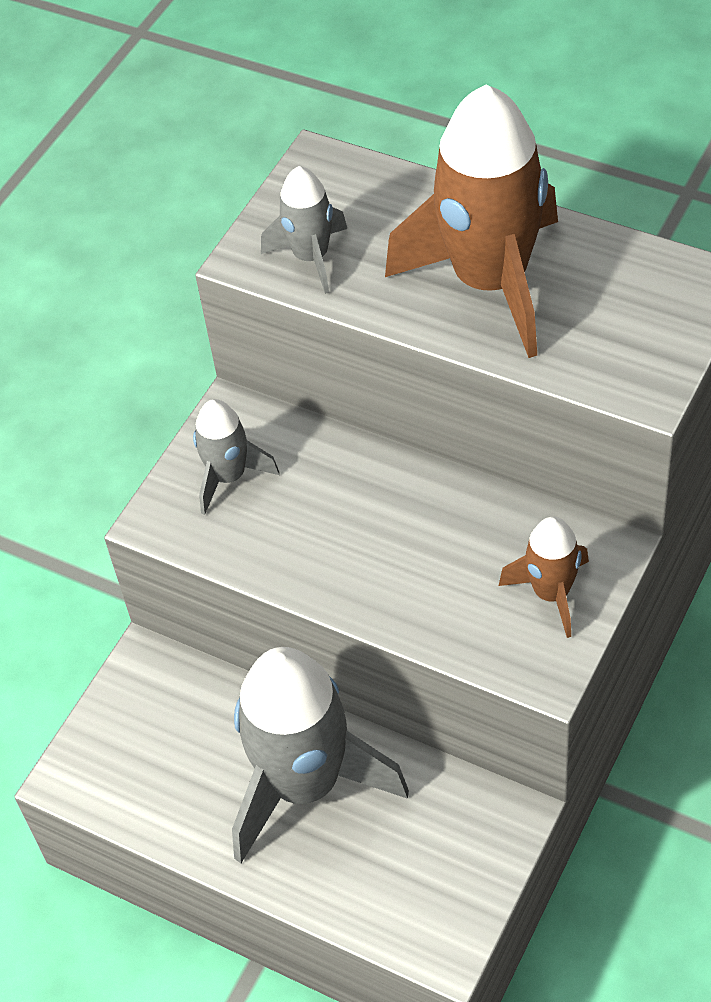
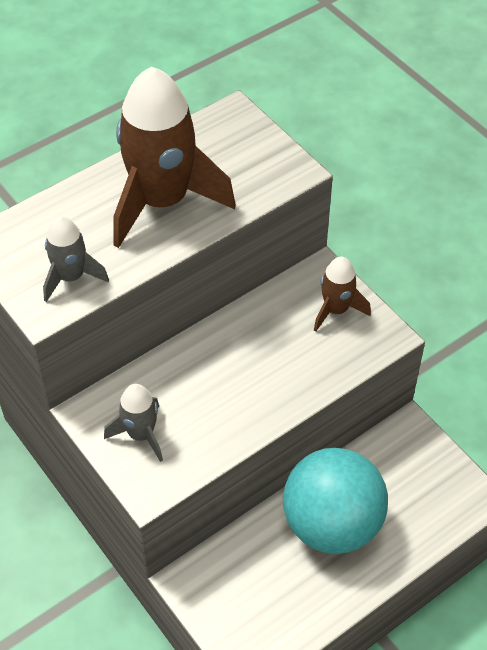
camera: 70 degrees left, 0 degrees up
grey rocket [232,647,409,863] -> turquoise ball [283,448,388,554]

